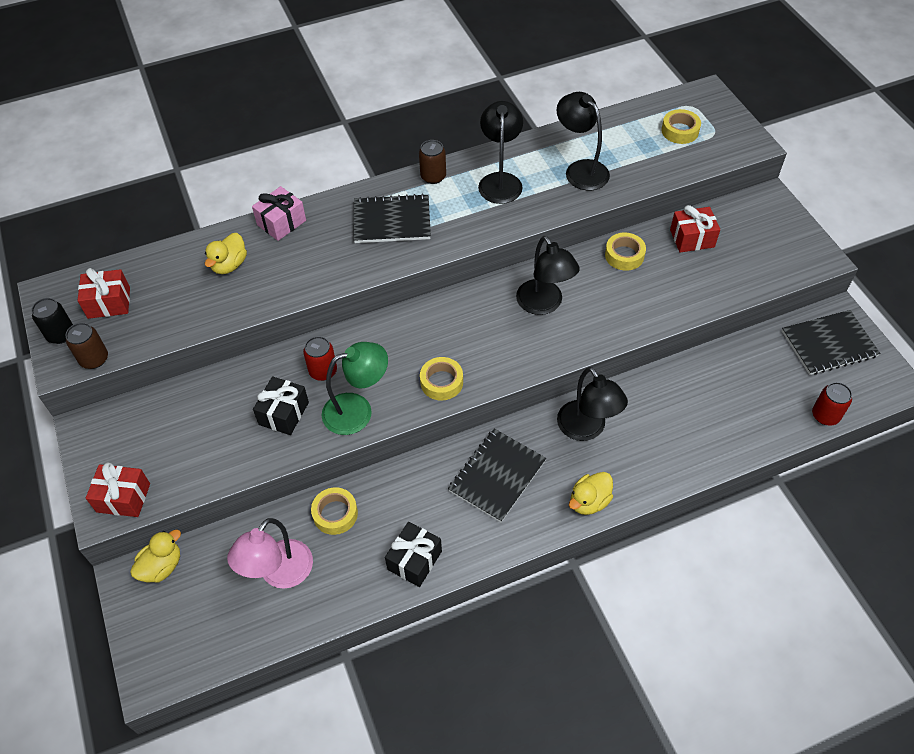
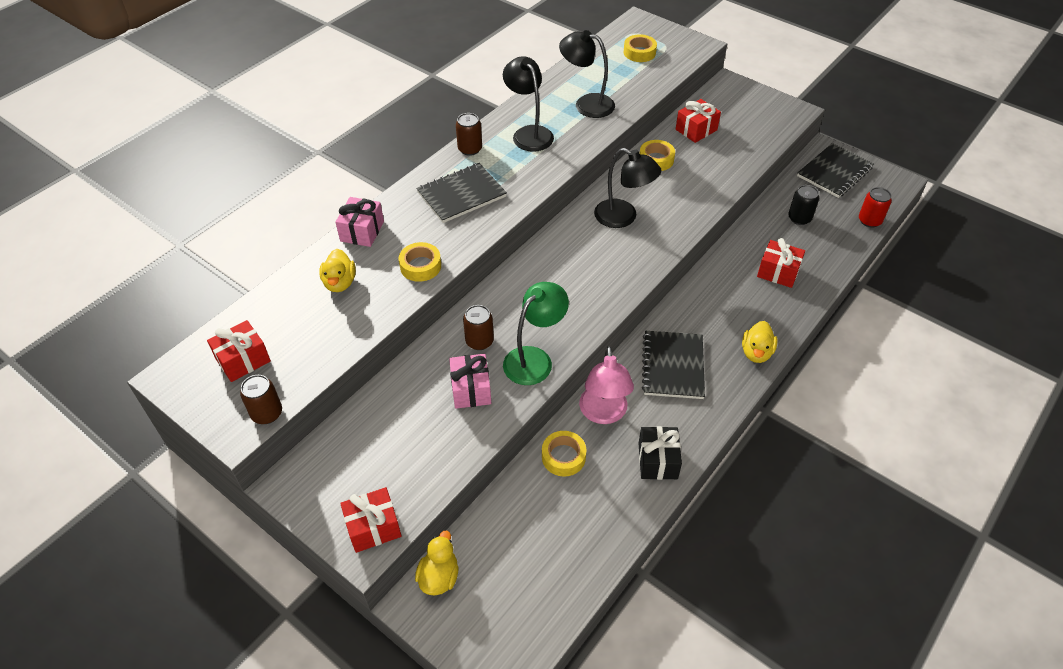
camera: 30 degrees left, 5 degrees down
black can [31,298,73,344] -> black can moved to [788,185,819,225]
pink lamp [227,518,313,589] -> pink lamp moved to [579,346,634,424]
black gift [253,376,309,435] -> pink gift [449,354,491,409]
red can [303,336,337,381] -> brown can [463,305,494,350]
yellow tape [420,357,463,401] -> yellow tape moved to [399,242,441,282]
black lamp [557,367,628,441] -> none
none -> red gift [757,238,805,288]

